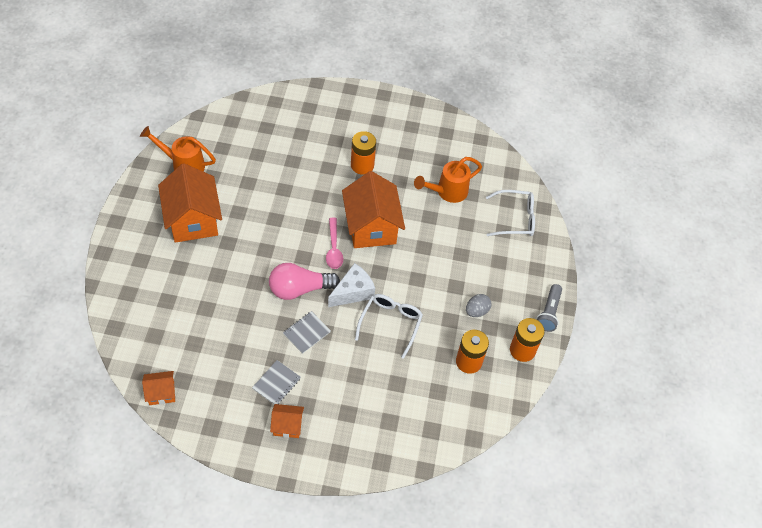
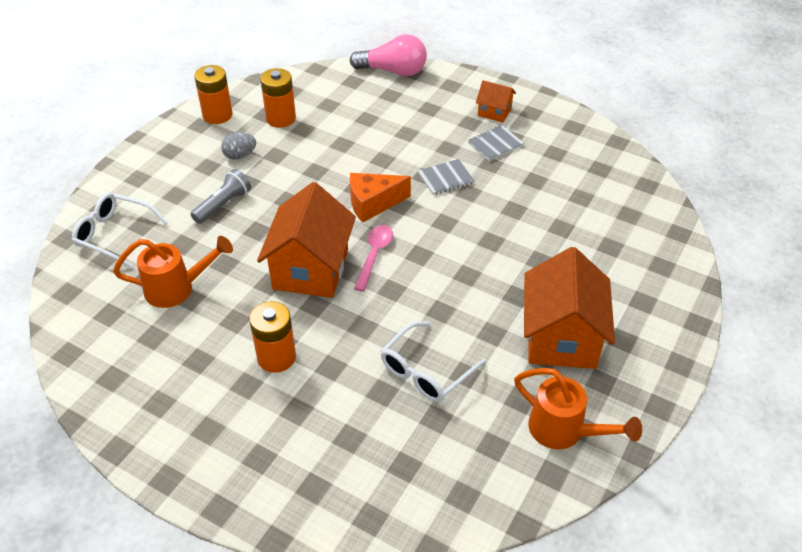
camera: 155 degrees left, 10 degrees down
orange house [142,371,175,405] -> none
pink light bulb [269,263,340,300] -> pink light bulb moved to [350,34,427,76]
white cheese [328,263,375,307] -> orange cheese [350,173,411,222]
white glasses [355,294,423,359] -> white glasses moved to [381,321,486,402]
grey flashlight [536,284,562,332] -> grey flashlight moved to [191,169,251,224]

